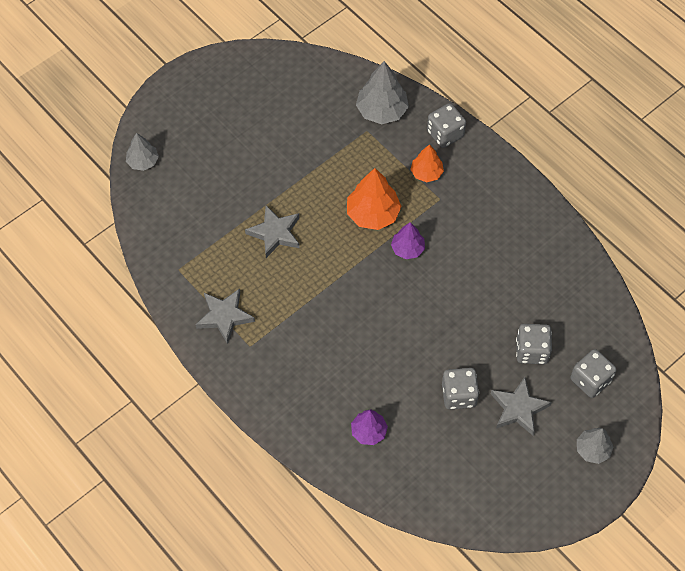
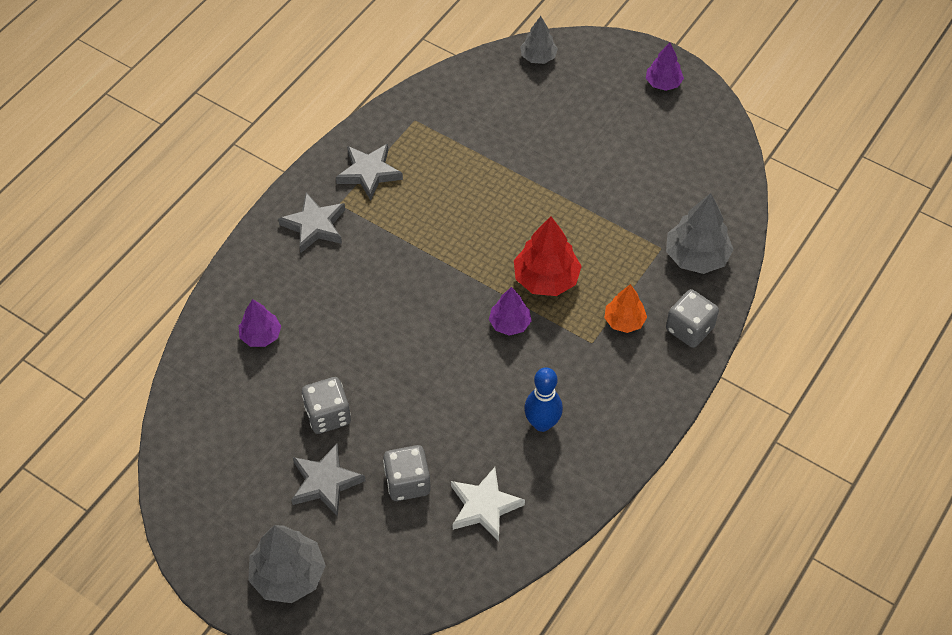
camera: 75 degrees right, 5 degrees down
grey star [245,205,300,258] -> grey star moved to [278,193,345,253]
orange tree [347,168,402,230] -> red tree [514,216,582,296]
grey dice [571,349,616,398] -> none
grey tree [577,428,613,464] -> grey tree [248,525,326,603], size x1.62
none -> white star [451,467,525,541]
none -> blue bowling pin [524,367,563,432]
none -> purple tree [646,43,684,91]

